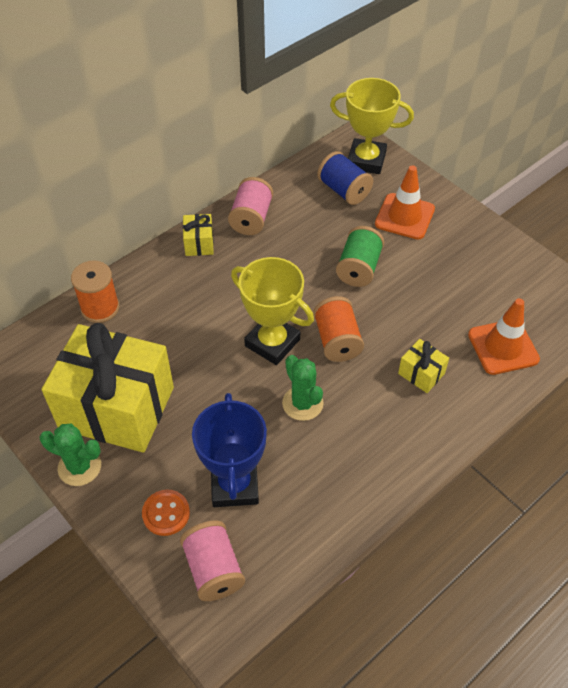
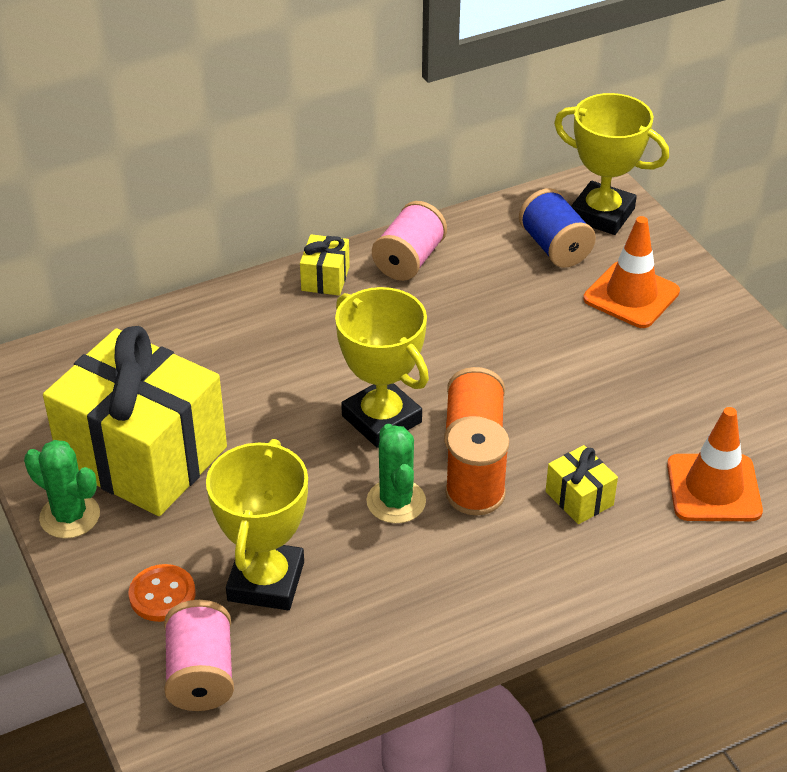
camera: 15 degrees right, 10 degrees down
orange spool [71,260,119,323] -> orange spool moved to [445,418,509,516]
blue trophy [192,393,267,507] -> yellow trophy [206,439,308,610]
green spool [336,226,384,287] -> none

